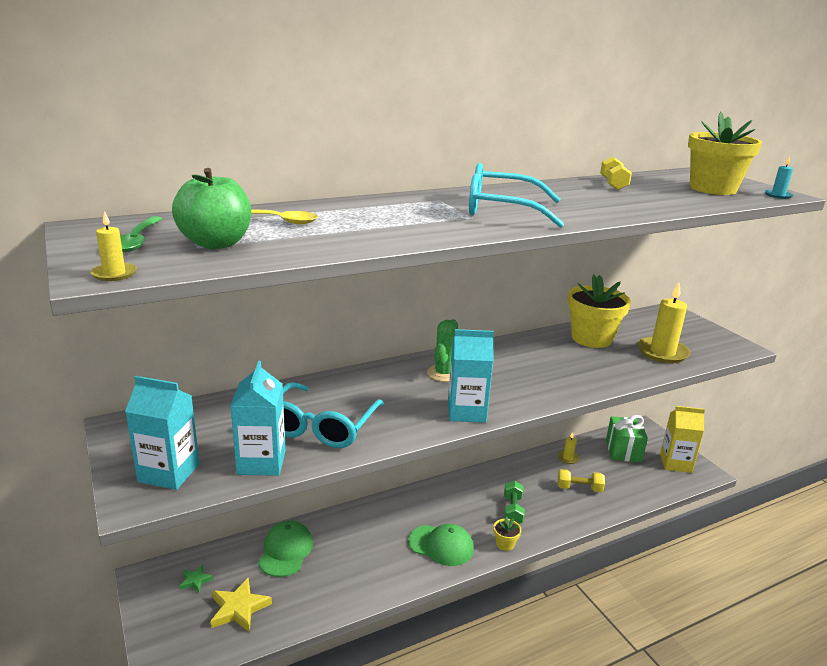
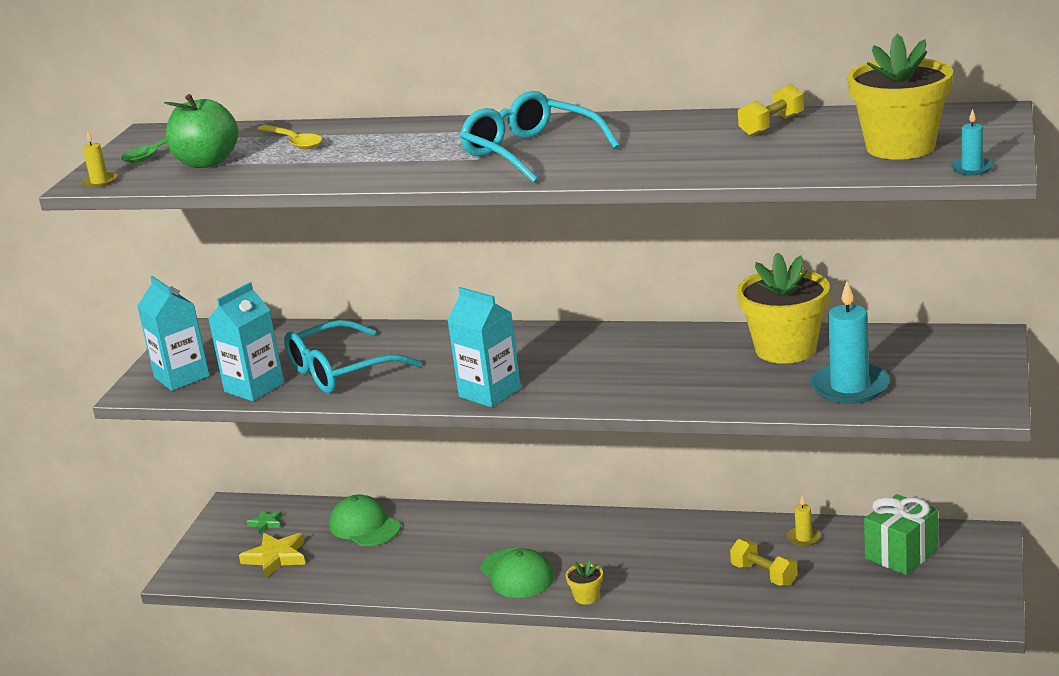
camera: 45 degrees right, 0 degrees up
green cap [258,521,313,577] -> green cap turned 90 degrees counterclockwise [329,495,401,546]
green cactus [427,319,458,382] -> none
green dumbbell [504,481,525,524] -> none
yellow candle [638,282,690,363] -> turquoise candle [810,281,890,404]
yellow carton [660,406,705,473] -> none

